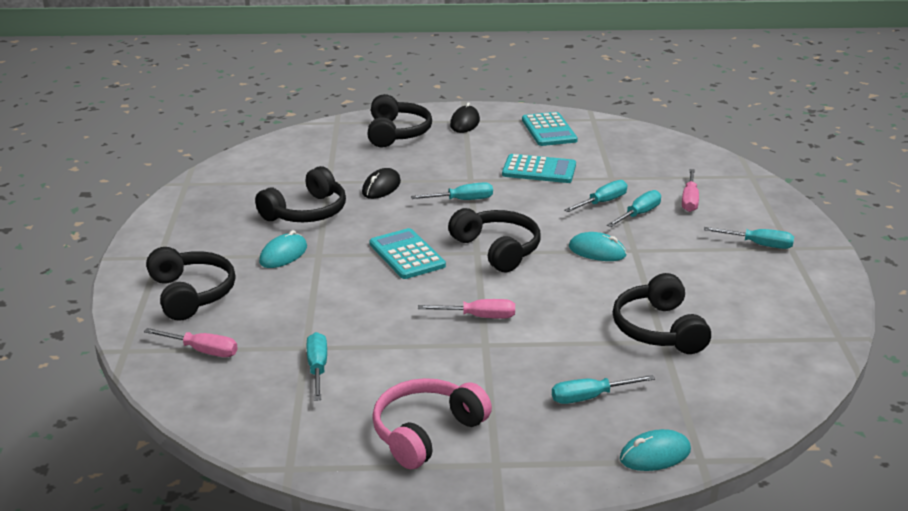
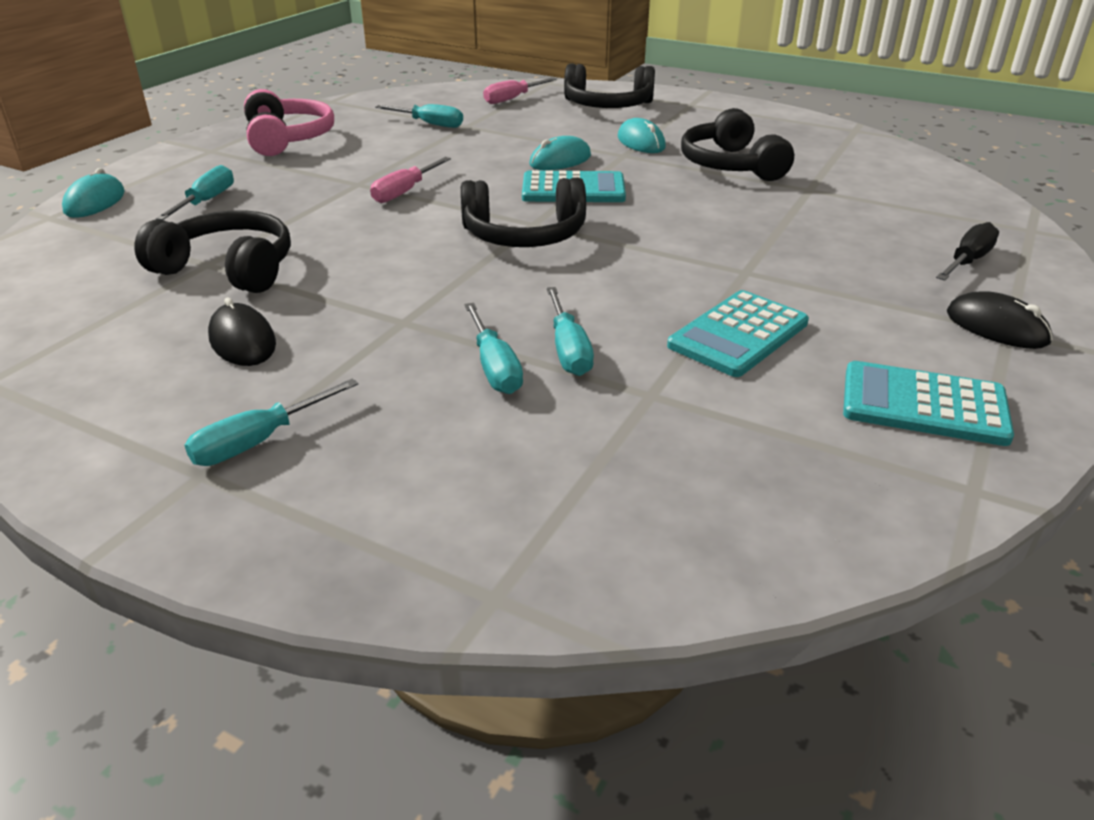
camera: 120 degrees right, 5 degrees up
black mouse [362,168,401,199] -> black mouse moved to [208,297,276,366]
black headphones [367,94,432,148] -> black screwdriver [936,222,999,280]
turquoise screwdriver [411,182,493,200] -> none
turquoise mouse [569,232,627,261] -> turquoise mouse moved to [529,136,591,170]
pink screwdriver [682,169,699,212] -> none

